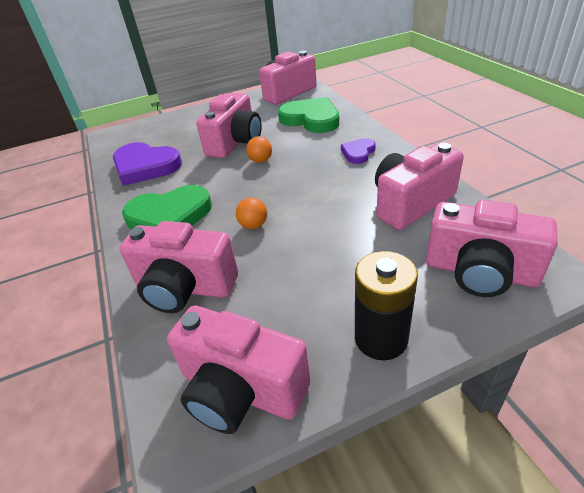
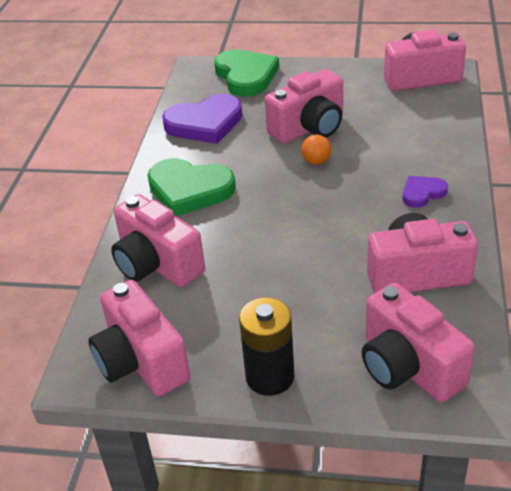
camera: 30 degrees right, 0 degrees up
purple heart [113,142,182,186] -> purple heart turned 75 degrees counterclockwise [162,94,243,144]
orange ball [236,197,267,229] -> none
green heart [278,97,339,133] -> green heart moved to [214,49,279,97]

